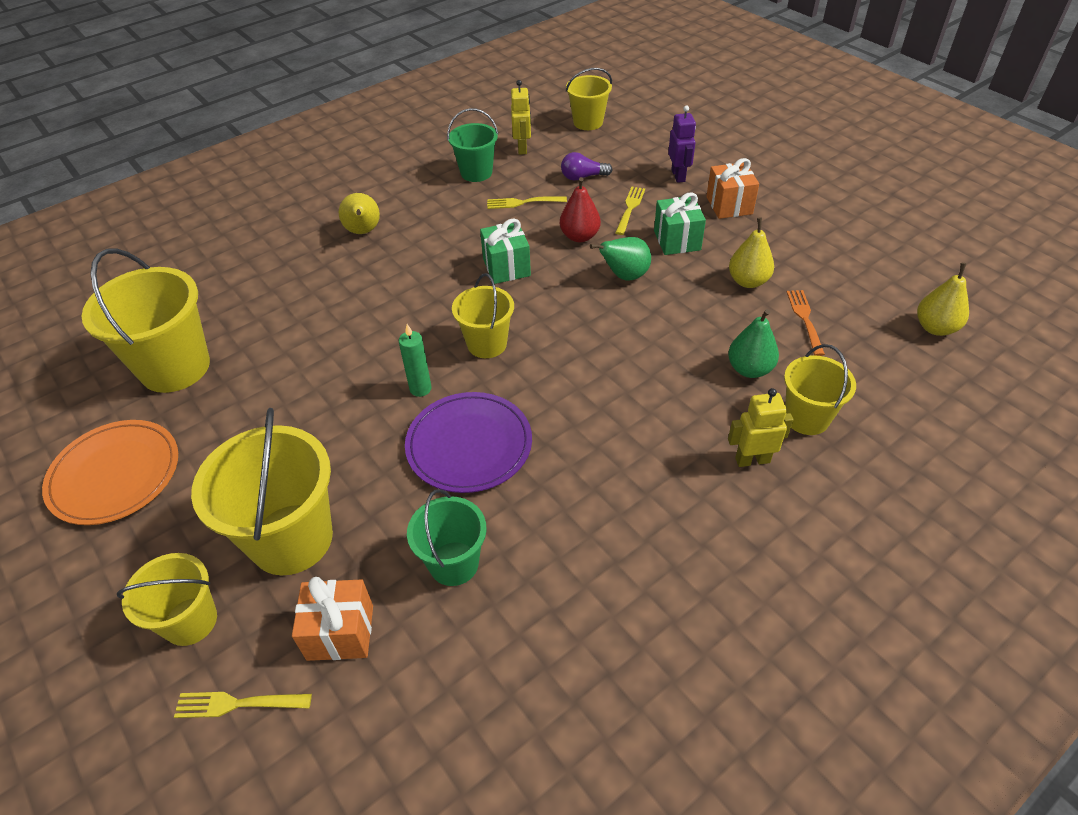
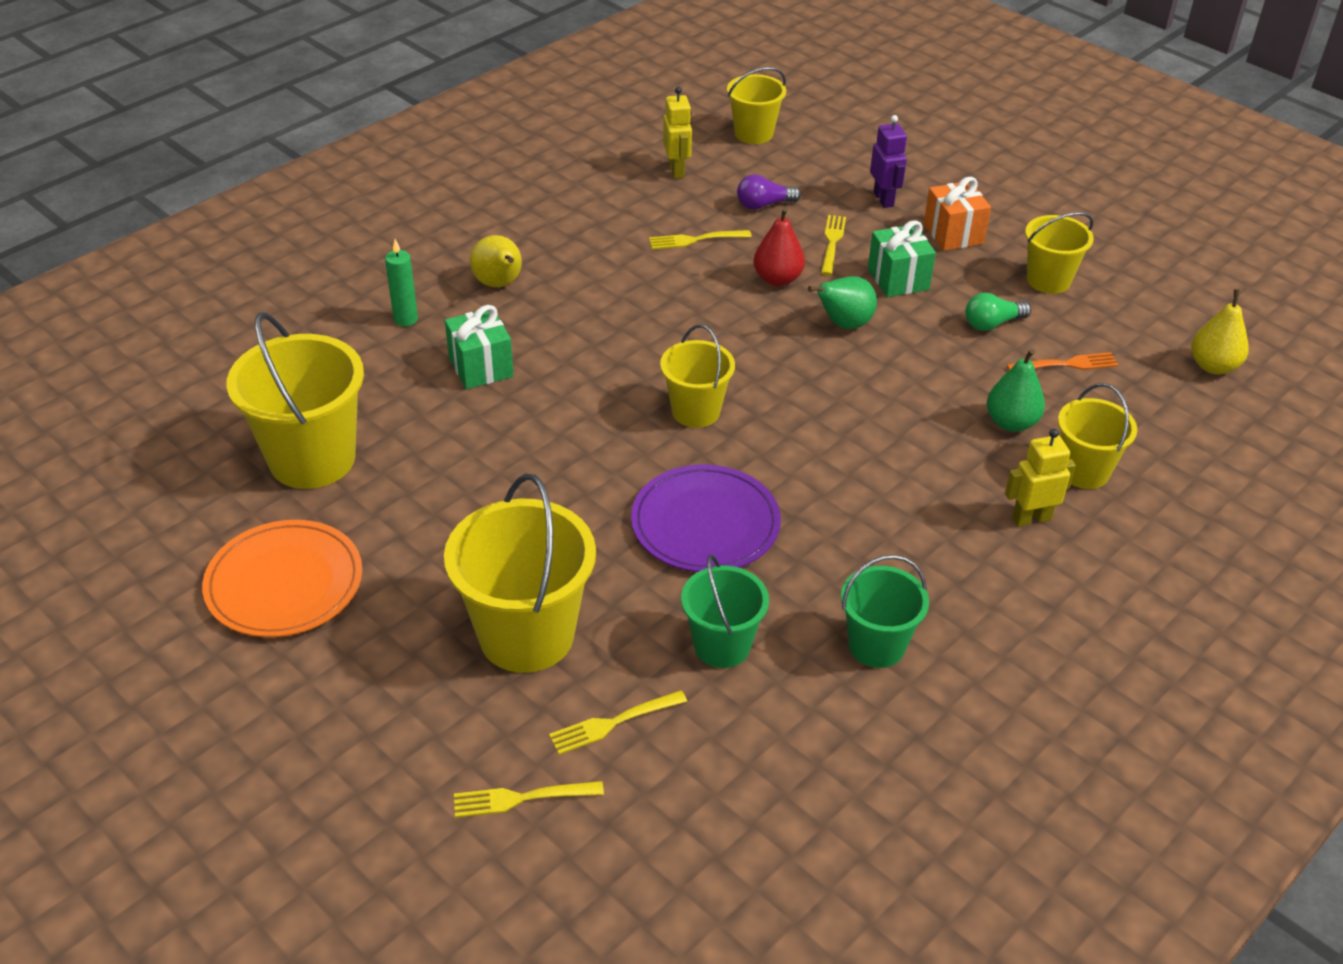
camera: 10 degrees left, 5 degrees down
yellow bucket [117,553,217,646] -> yellow bucket moved to [1025,212,1094,294]
orange gift [292,577,373,661] -> yellow fork [549,690,687,755]
green candle [399,324,432,397] -> green candle moved to [385,239,418,326]
green bucket [447,108,498,182] -> green bucket moved to [841,555,929,668]
green gift [480,218,531,284] -> green gift moved to [445,305,514,389]
yellow pear [729,217,774,288] -> green light bulb [965,293,1031,331]
orange fork [787,290,825,356] -> orange fork turned 90 degrees clockwise [1007,352,1118,370]

